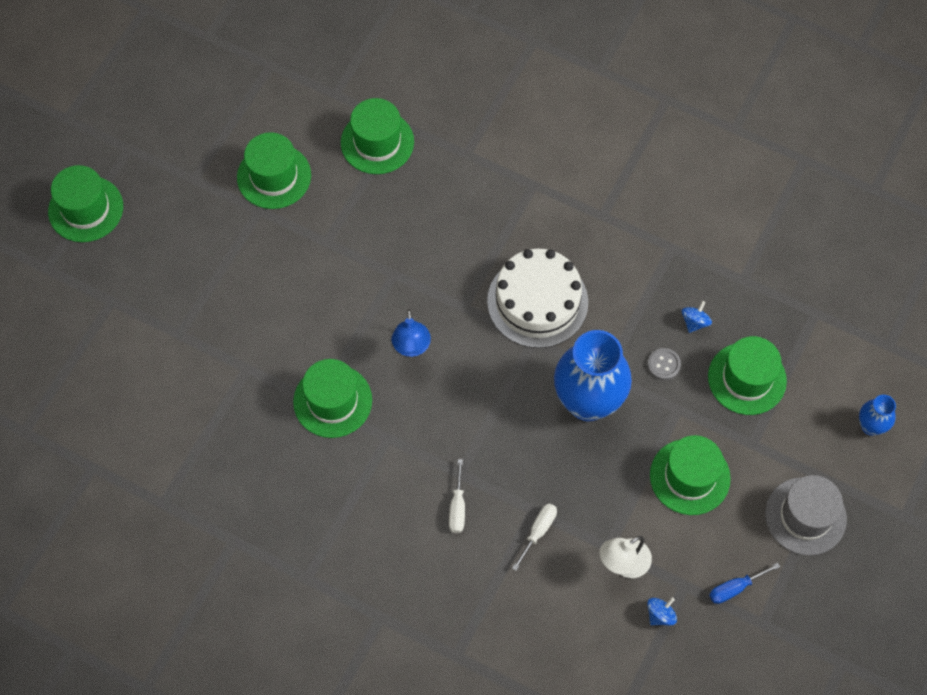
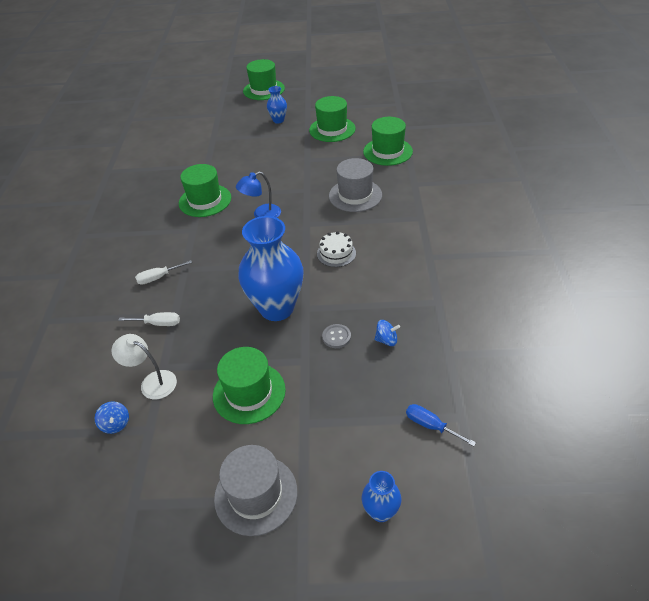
camera: 65 degrees right, 20 degrees down
white cake [487,248,588,348] -> white cake [317,231,356,267], size x0.50
blue spinning top [647,597,677,626] -> blue spinning top turned 45 degrees clockwise [95,401,129,434]
green hat [708,336,787,415] -> none
blue screwdriver [709,563,780,604] -> blue screwdriver moved to [406,404,476,446]
none -> blue vase [267,86,287,123]
none -> grey hat [329,158,382,212]

